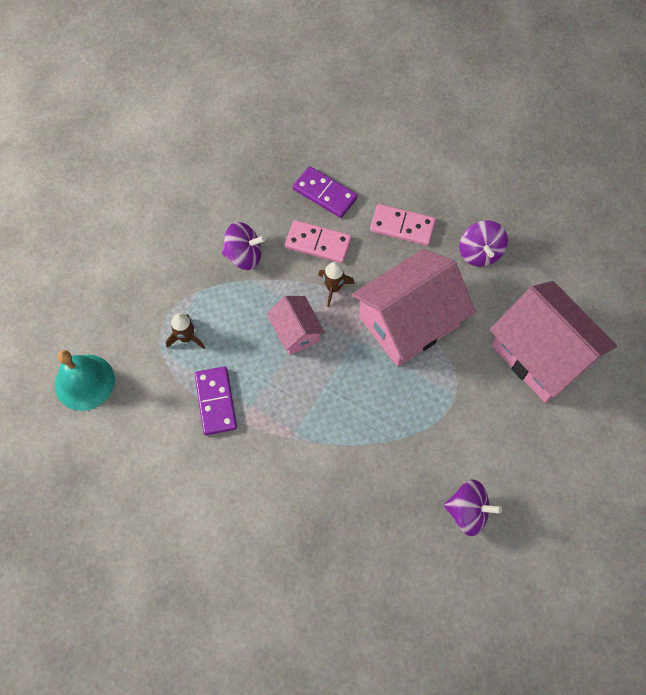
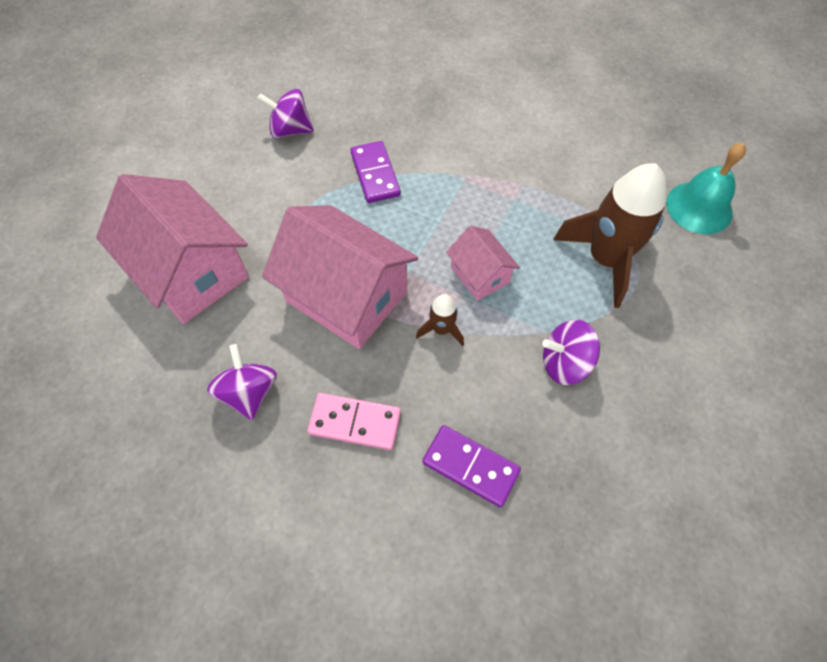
camera: 175 degrees right, 5 degrees down
brown rocket [166,313,205,349] -> brown rocket [553,163,666,308], size x2.17
purple domino [194,366,237,435] -> purple domino moved to [351,141,401,203]
pink domino [285,220,352,263] -> none
pink house [352,249,476,367] -> pink house turned 75 degrees clockwise [262,205,418,349]

